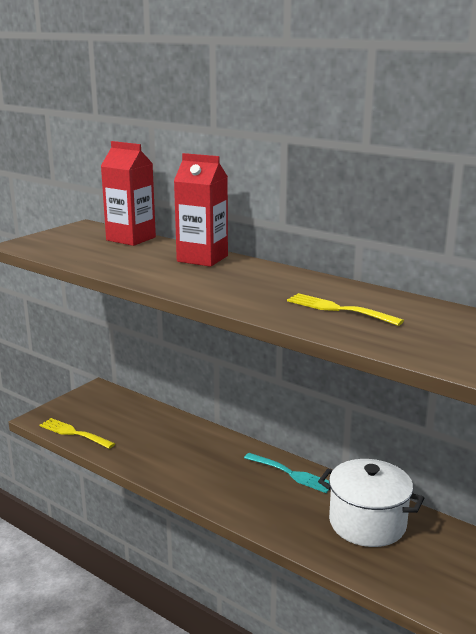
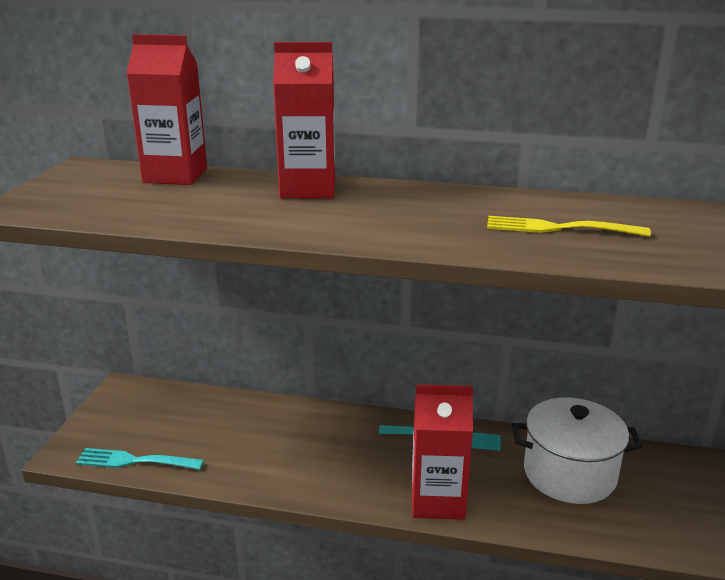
camera: 25 degrees left, 5 degrees up
yellow fork [40,418,115,449] -> turquoise fork [76,448,204,470]
none -> red carton [412,384,473,520]

